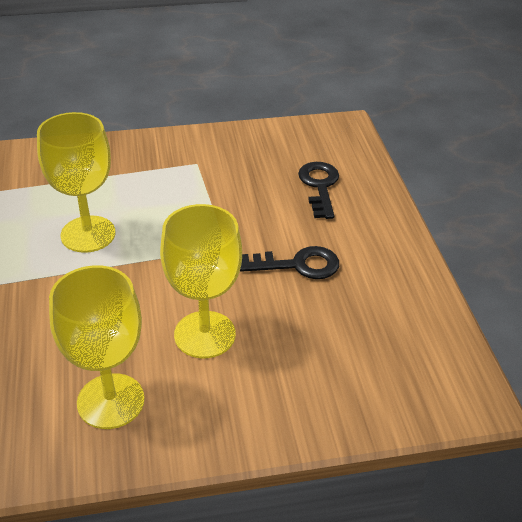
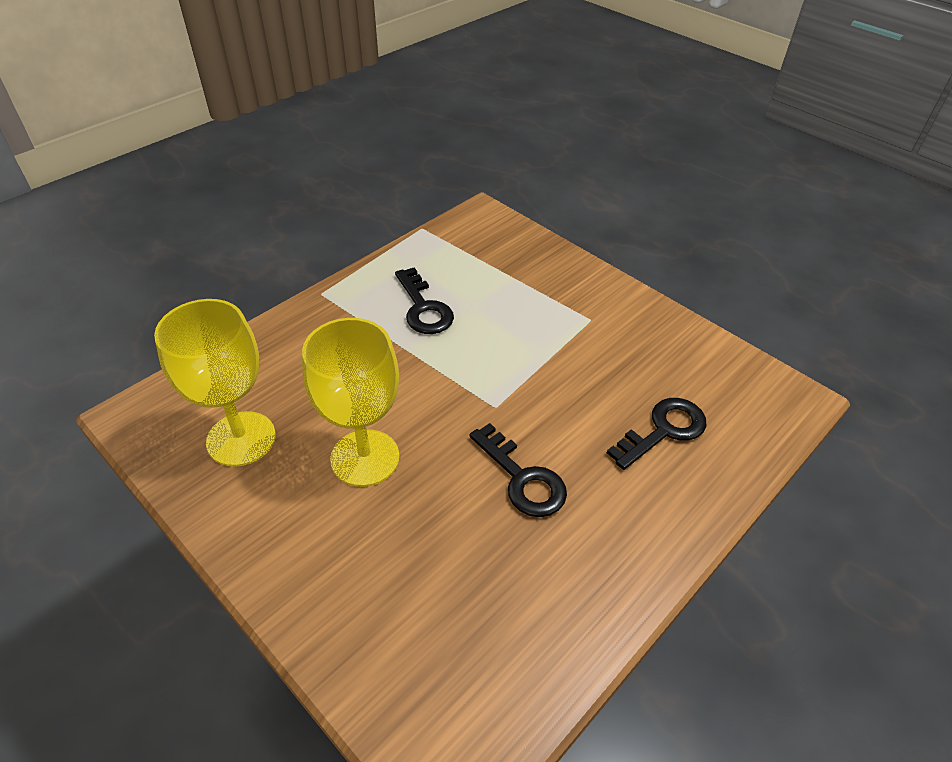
camera: 55 degrees right, 5 degrees up
yellow goblet [37,112,115,253] -> black key [395,267,454,334]

